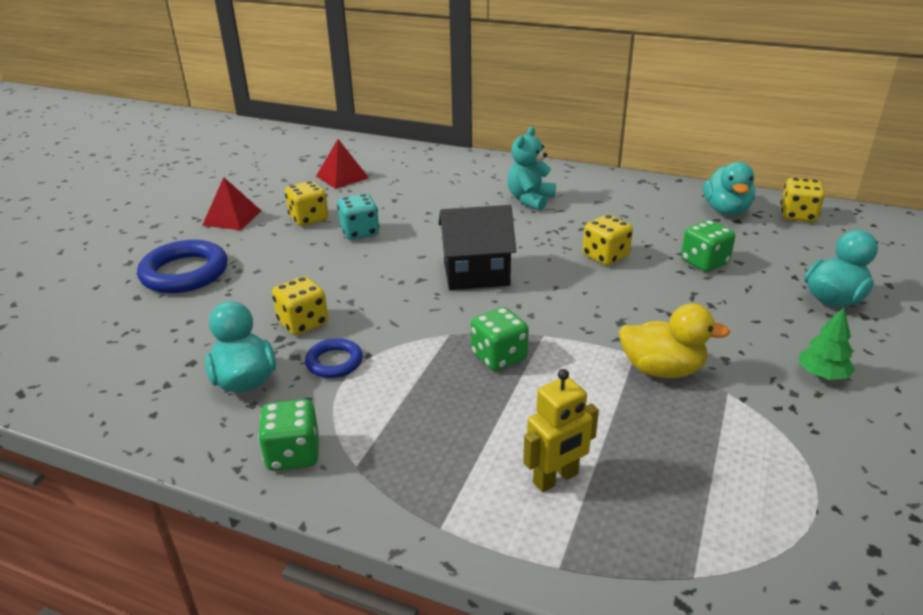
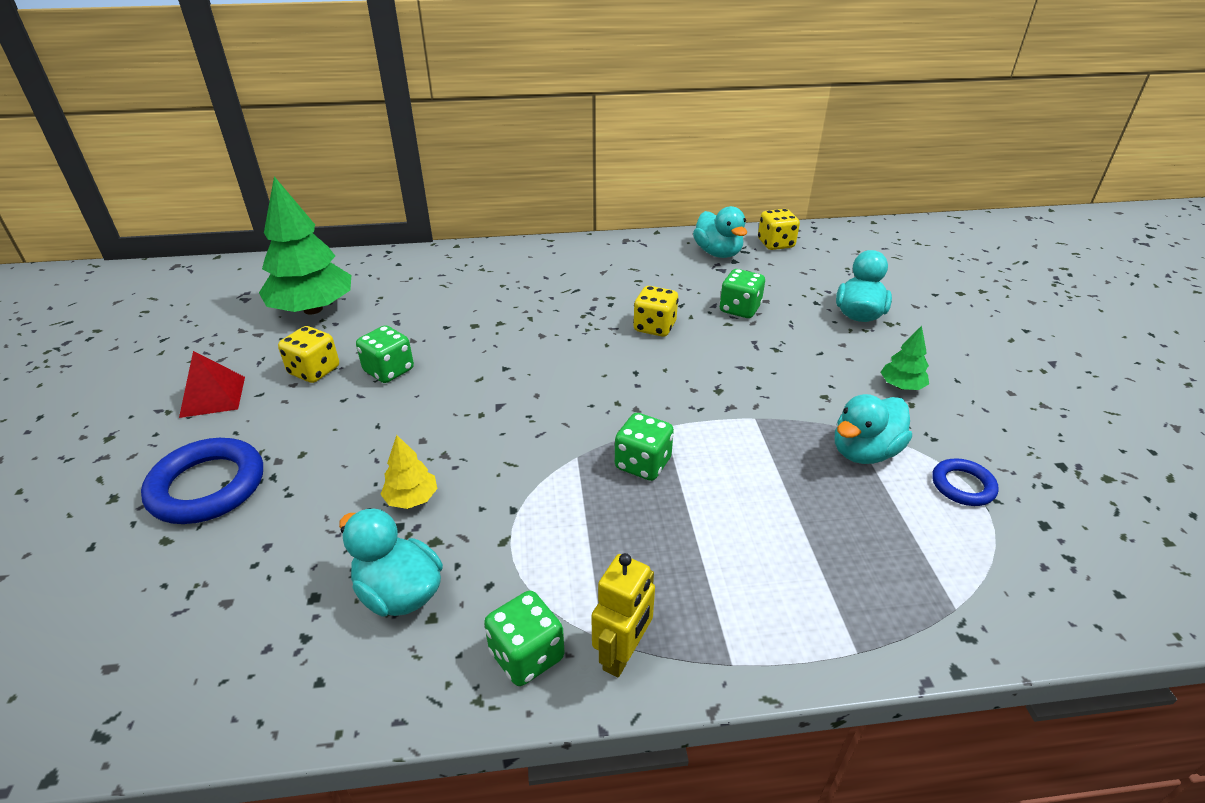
camera: 30 degrees left, 5 degrees up
yellow dice [272,276,328,335] -> yellow tree [380,435,437,509]
blue ring [305,338,363,378] -> blue ring moved to [932,458,999,506]
red pyramid [316,139,369,189] -> green tree [259,176,351,314]
turquoise dice [337,194,379,240] -> green dice [356,325,414,383]
black house [438,205,516,290] -> none
turquoise teddy bear [508,127,556,211] -> none
yellow robot [523,369,599,492] -> yellow robot moved to [591,553,655,678]
yellow duck [619,303,730,378] -> none
none -> turquoise duck [835,394,912,464]

